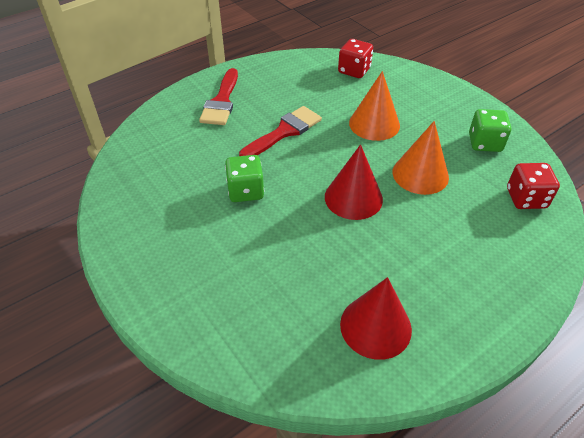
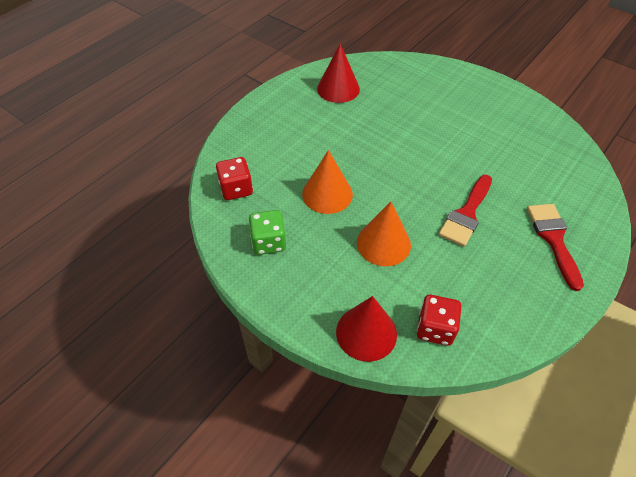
camera: 165 degrees right, 5 degrees up
green dice [225,155,264,202] -> none
red cone [325,144,383,220] -> red cone moved to [336,296,397,362]

